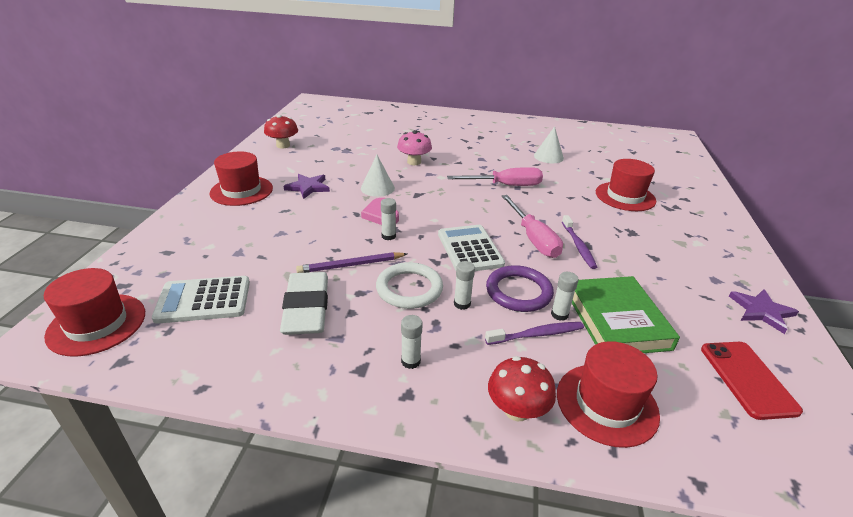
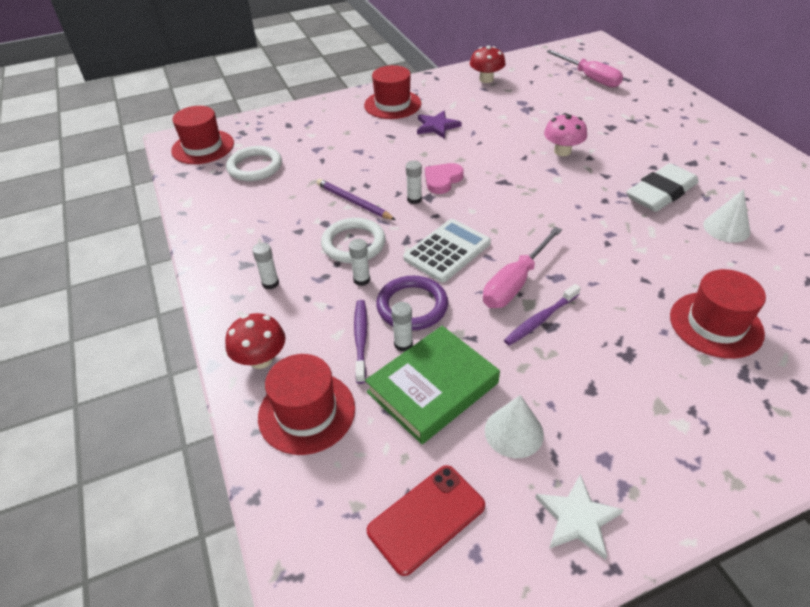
camera: 60 degrees right, 10 degrees up
white calculator [152,276,250,324] -> white ring [226,146,282,181]
white eraser [280,272,328,335] -> white eraser moved to [626,163,699,212]
white cone [361,155,395,197] -> white cone moved to [485,395,544,458]
pink screwdriver [447,167,543,186] -> pink screwdriver moved to [546,50,623,88]
purple toothbrush [485,322,584,345] -> purple toothbrush turned 135 degrees counterclockwise [354,300,367,384]
purple star [729,289,799,334] -> white star [535,474,624,560]

